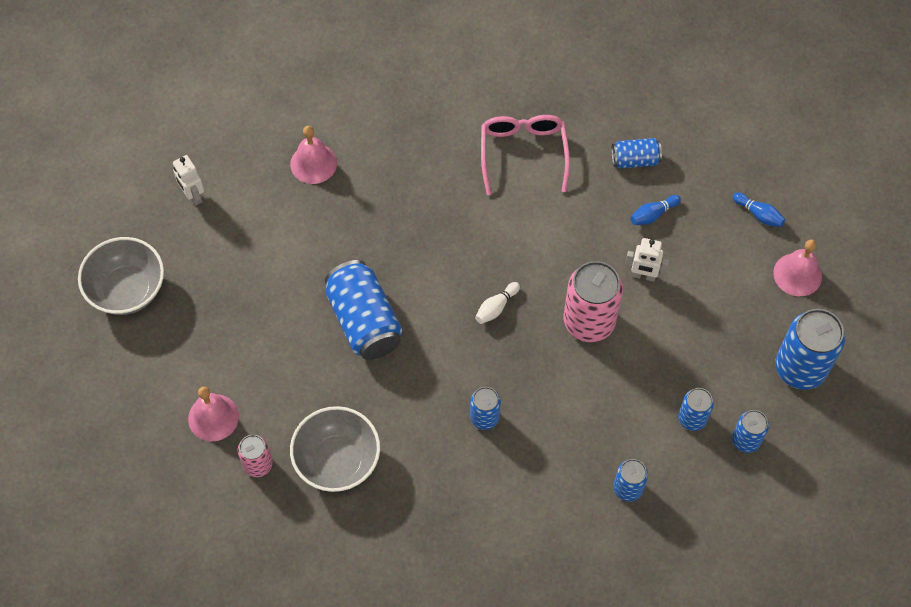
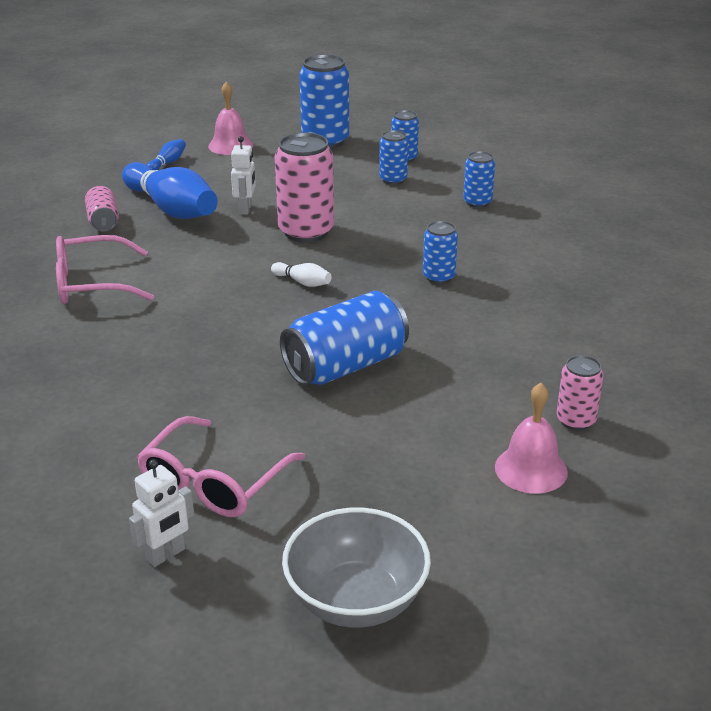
camera: 100 degrees left, 30 degrees down
pink bell [290,126,337,184] -> none
grey bowl [290,406,380,492] -> none
blue can [611,138,662,168] -> pink can [85,186,119,232]
blue bowling pin [630,195,681,225] -> blue bowling pin [122,162,218,219], size x2.37
none -> pink glasses [137,416,305,517]

